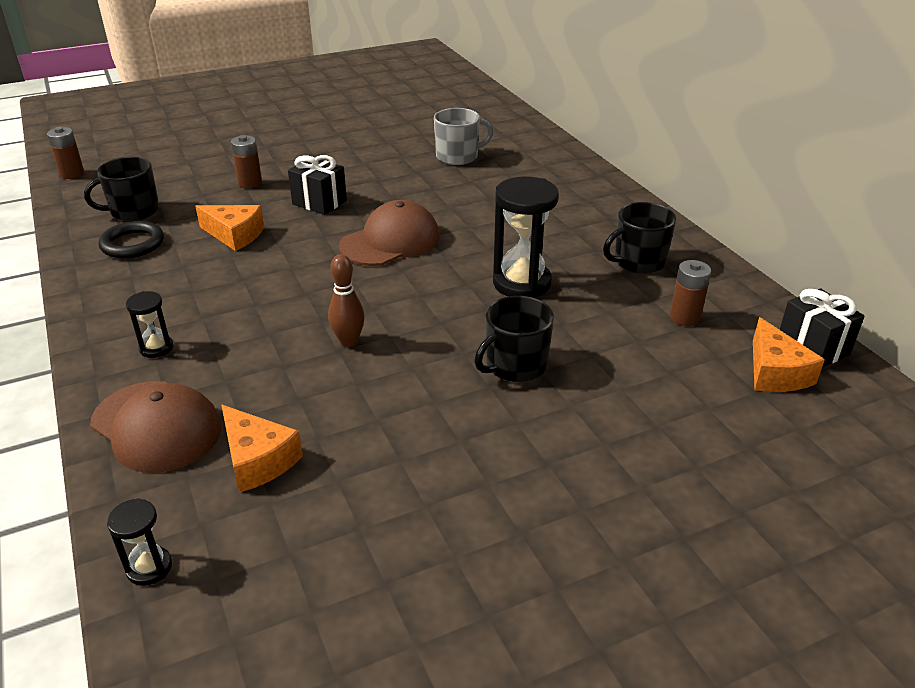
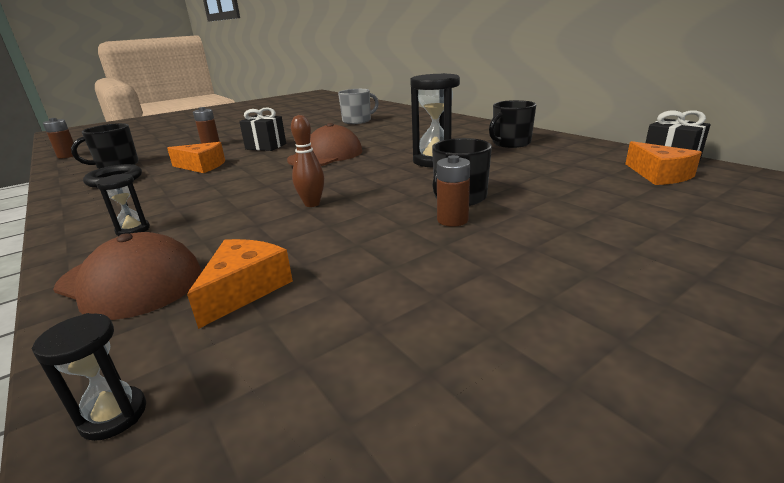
camera: 10 degrees left, 10 degrees down
orange cheese [221,405,303,493] -> orange cheese turned 105 degrees counterclockwise [187,239,293,329]
brown battery [670,260,711,326] -> brown battery moved to [437,155,470,227]

